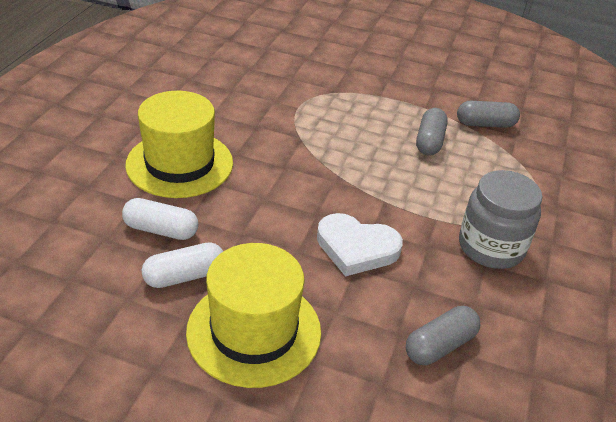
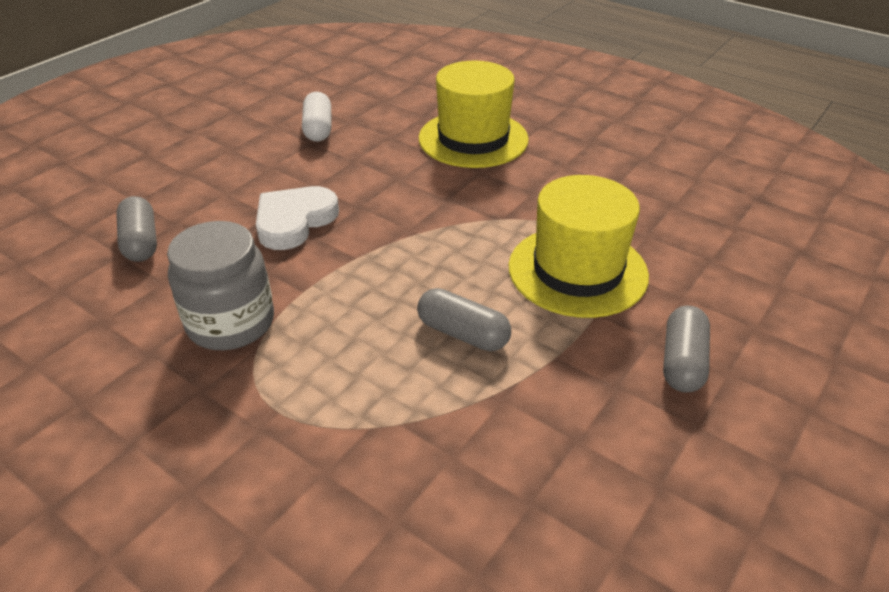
camera: 110 degrees right, 0 degrees up
white capsule [122,198,198,240] -> none
yellow hat [186,243,321,388] -> yellow hat moved to [508,175,649,318]
grey capsule [457,101,520,128] -> grey capsule moved to [663,306,710,393]

